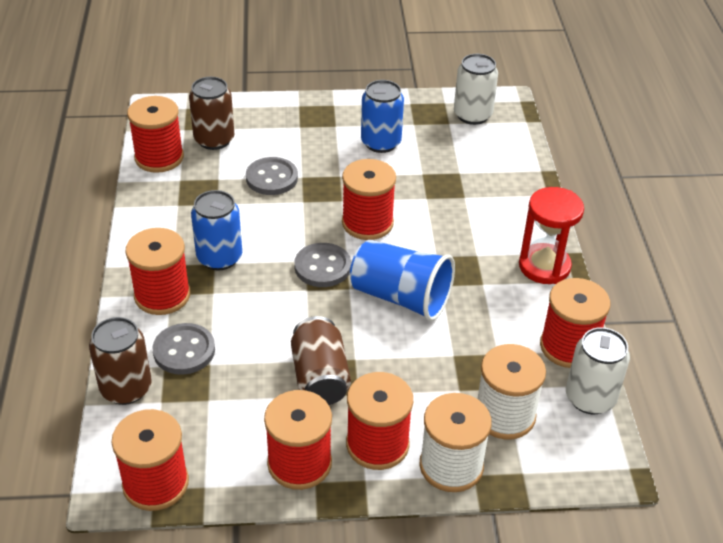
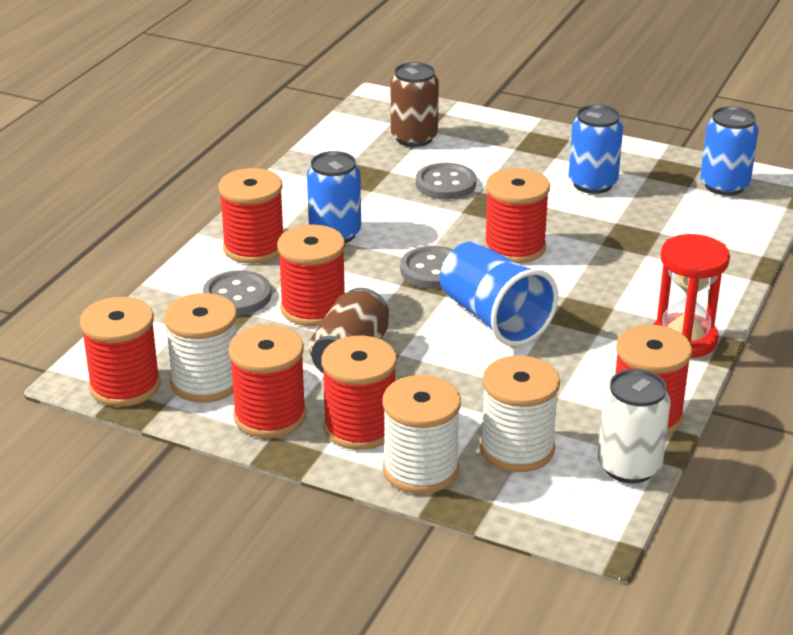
camera: 30 degrees right, 10 degrees down
brown can [89,317,152,405] -> none
red spool [127,96,184,173] -> red spool moved to [277,224,345,326]
white can [454,54,498,125] -> blue can [700,106,758,196]
none -> white spool [164,293,237,403]

